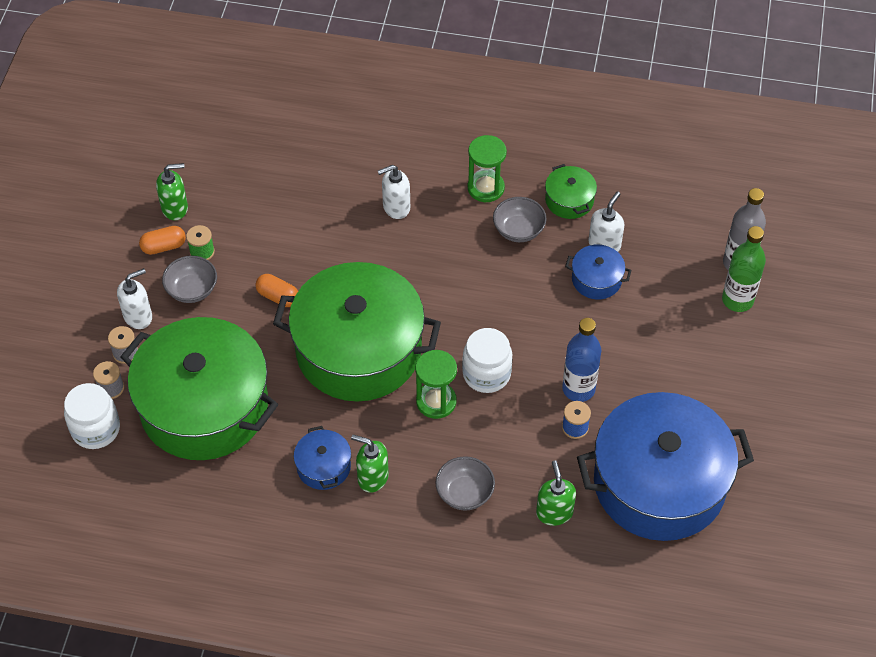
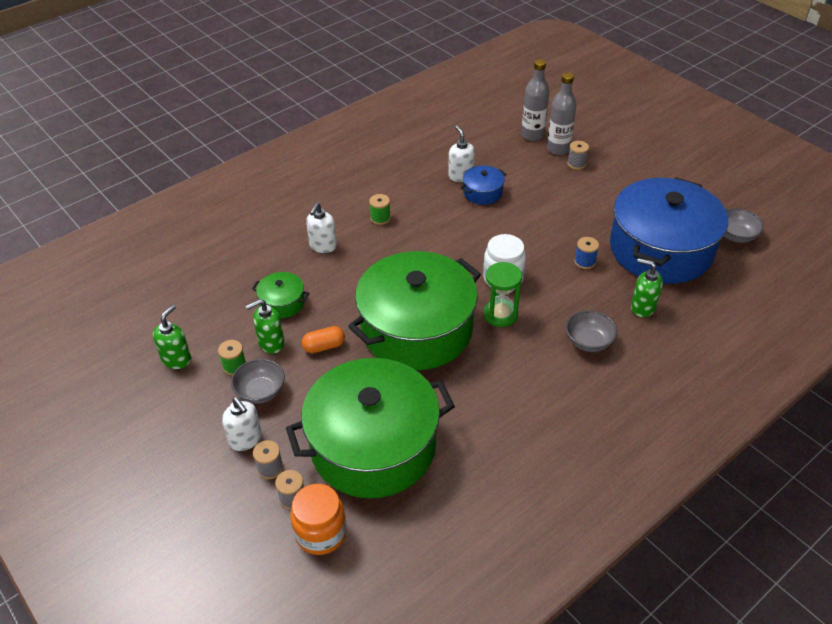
camera: 50 degrees left, 10 degrees down
white jar [64,383,120,449] -> orange jar [290,484,347,555]
white soap dispenser [117,268,152,329] -> white soap dispenser turned 135 degrees clockwise [222,397,262,451]
orange capsule [139,226,186,255] -> none
blue pot [294,426,351,490] -> none
green soap dispenser [351,434,389,493] -> green soap dispenser moved to [246,299,285,354]
green hourglass [468,135,507,202] -> none
grey bowl [493,197,547,242] -> grey bowl moved to [724,208,764,243]
green pot [545,164,597,219] -> green pot moved to [252,272,309,318]
blue bottle [562,318,601,402] -> none
green bottle [722,226,766,312] -> grey bottle [547,73,577,155]
none -> green spool [369,194,391,225]
none -> grey spool [567,141,589,170]

